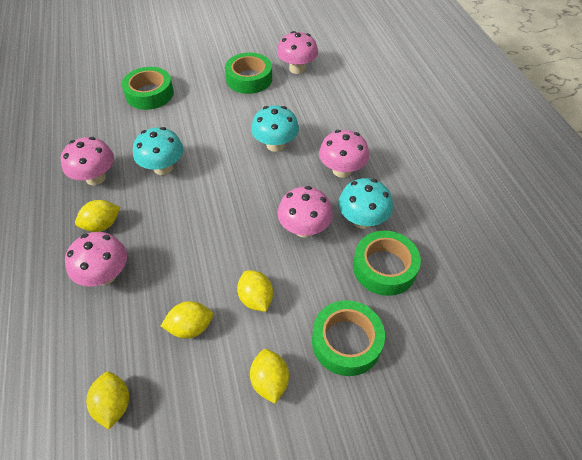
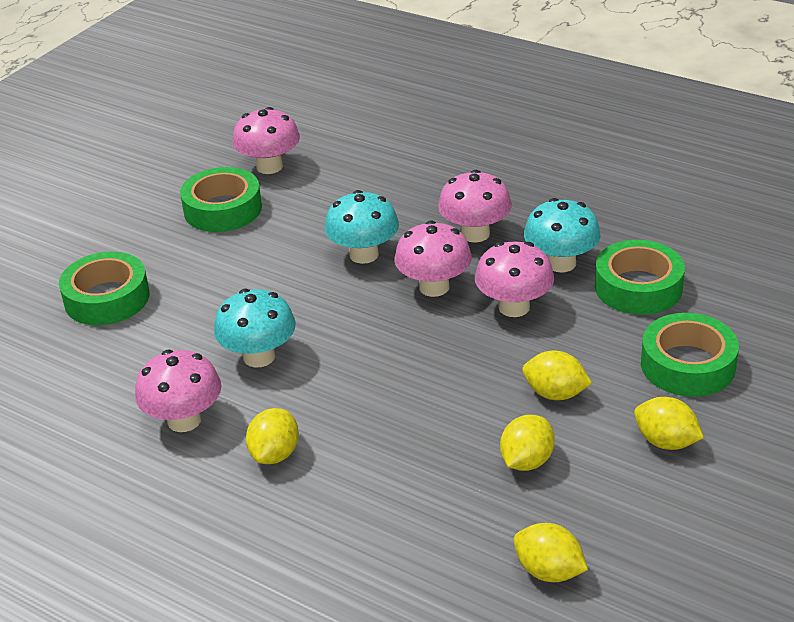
camera: 40 degrees left, 15 degrees down
pink mushroom [65,232,127,287] -> pink mushroom moved to [394,220,472,297]

